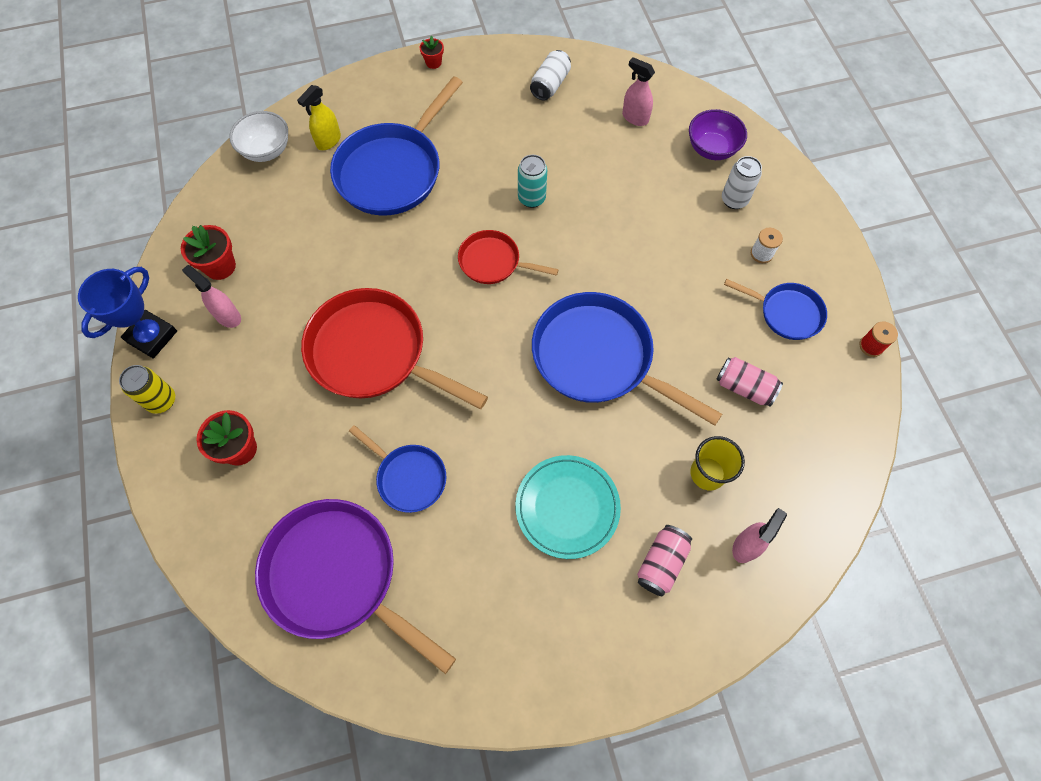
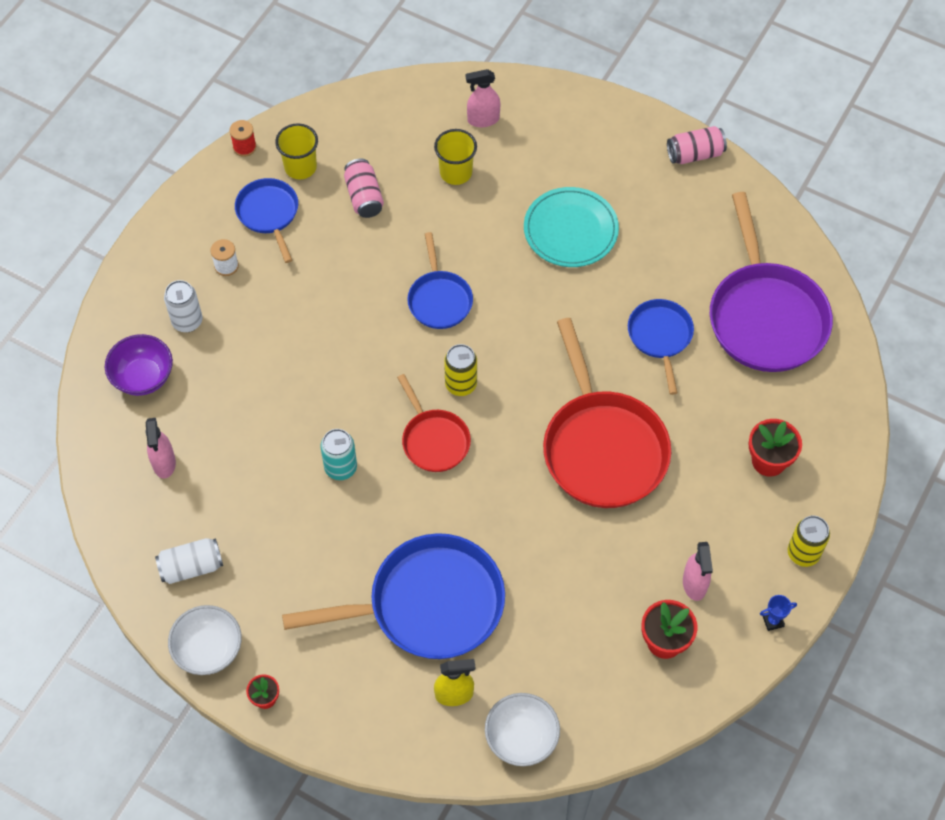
camera: 135 degrees left, 5 degrees down
blue trophy [78,267,177,359] -> blue trophy [760,595,797,631], size x0.43
blue pan [532,292,722,426] -> blue pan [407,232,473,329], size x0.54
pink can [637,525,692,596] -> pink can moved to [667,126,727,164]
none -> white bowl [168,605,242,675]
none -> yellow cup [275,123,318,179]
none -> yellow can [444,344,477,396]

